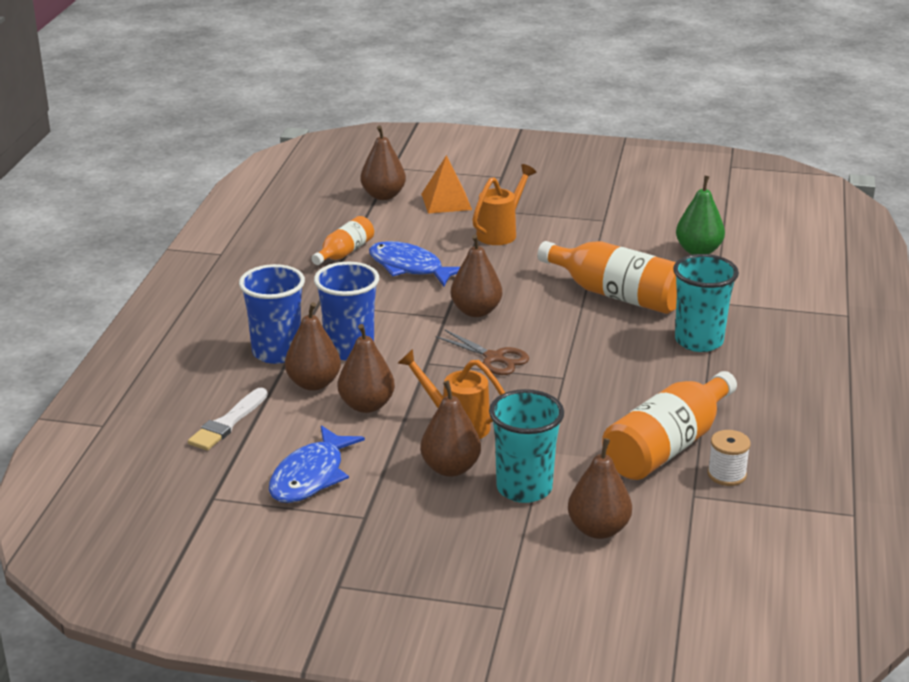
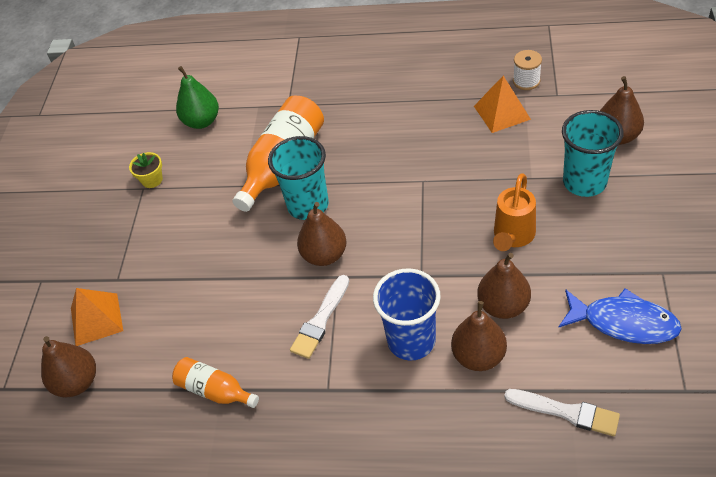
camera: 90 degrees left, 20 degrees up
blue cup [239,264,305,364] -> none
blue fish [369,241,460,286] -> none
brown pear [420,381,481,477] -> none
brown scissors [435,329,529,375] -> none
orange watering can [472,164,536,245] -> none
orange bottle [602,371,737,480] -> orange pyramid [474,76,531,133]
turquoise cup [673,254,739,352] -> turquoise cup moved to [268,136,329,220]
none -> yellow flower pot [129,152,163,188]
none -> white brush [290,275,349,359]

